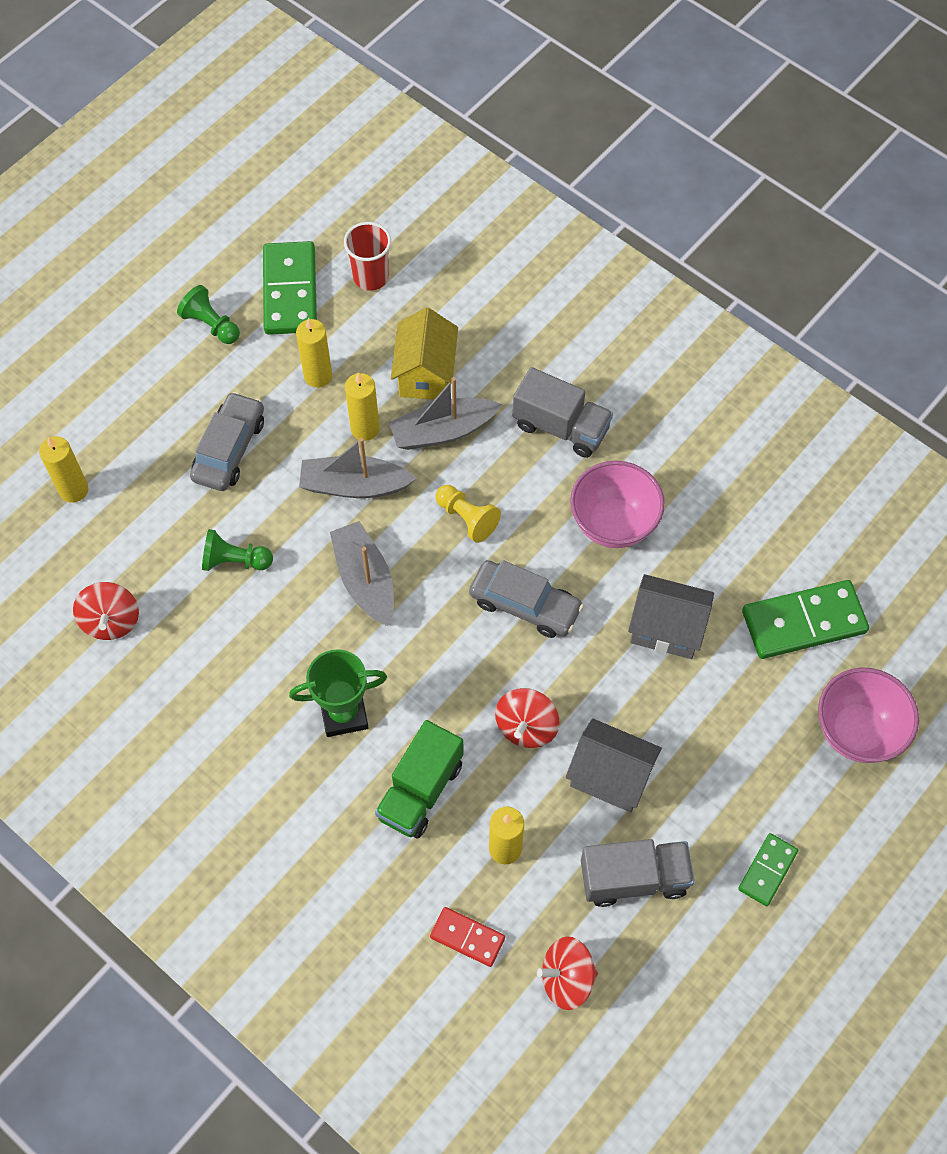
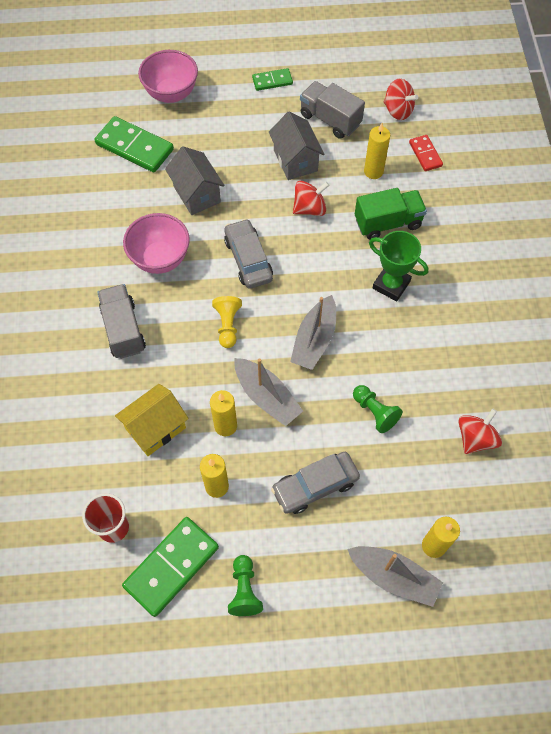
camera: 135 degrees left, 0 degrees up
grey boat [389,377,502,450] -> grey boat moved to [347,546,443,607]

